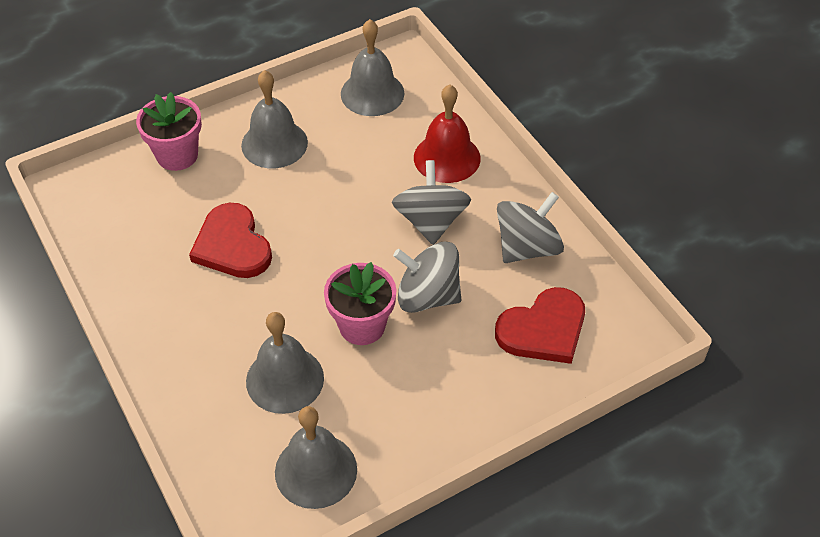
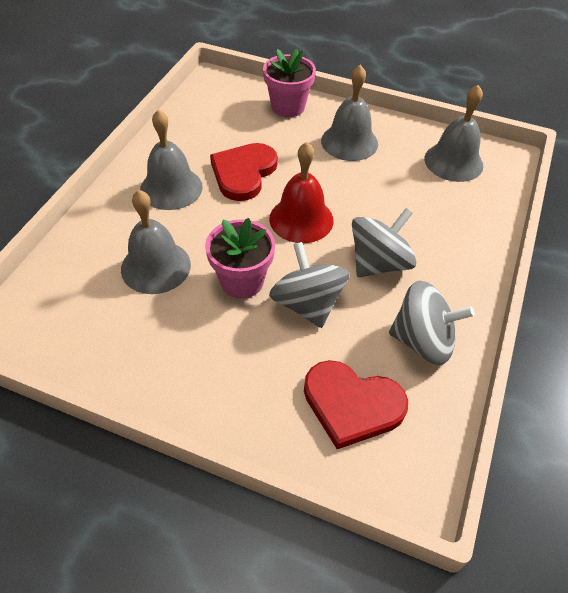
camera: 50 degrees right, 0 degrees up
grey bell [275,406,357,509] -> grey bell moved to [140,109,203,210]
red bell [414,84,480,183] -> red bell moved to [269,142,333,243]

